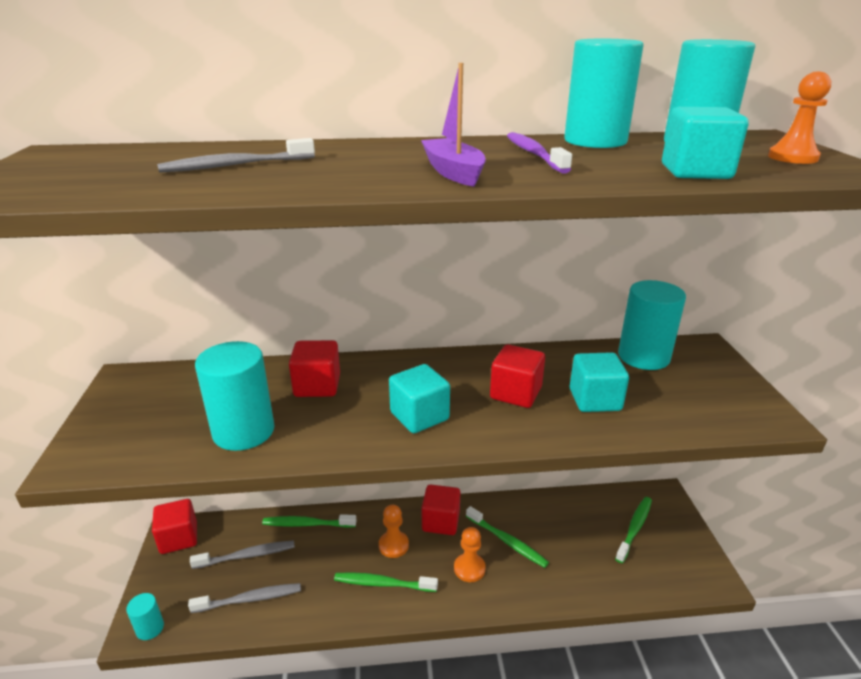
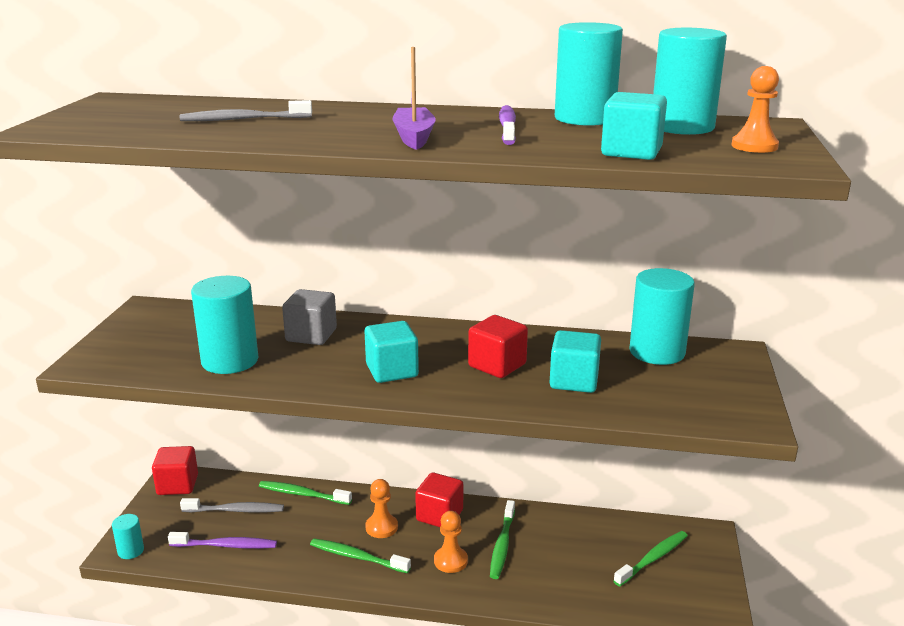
camera: 15 degrees right, 5 degrees down
grey toothbrush [188,583,301,613] -> purple toothbrush [168,532,277,549]
red cube [289,340,340,397] -> grey cube [282,289,337,345]
green toothbrush [466,506,549,568] -> green toothbrush turned 45 degrees clockwise [490,500,515,579]

